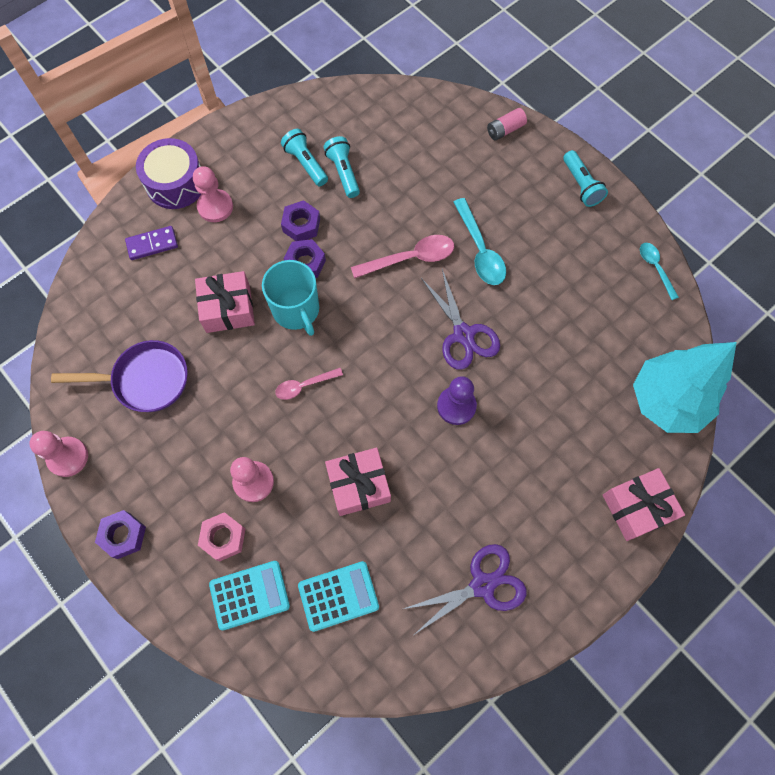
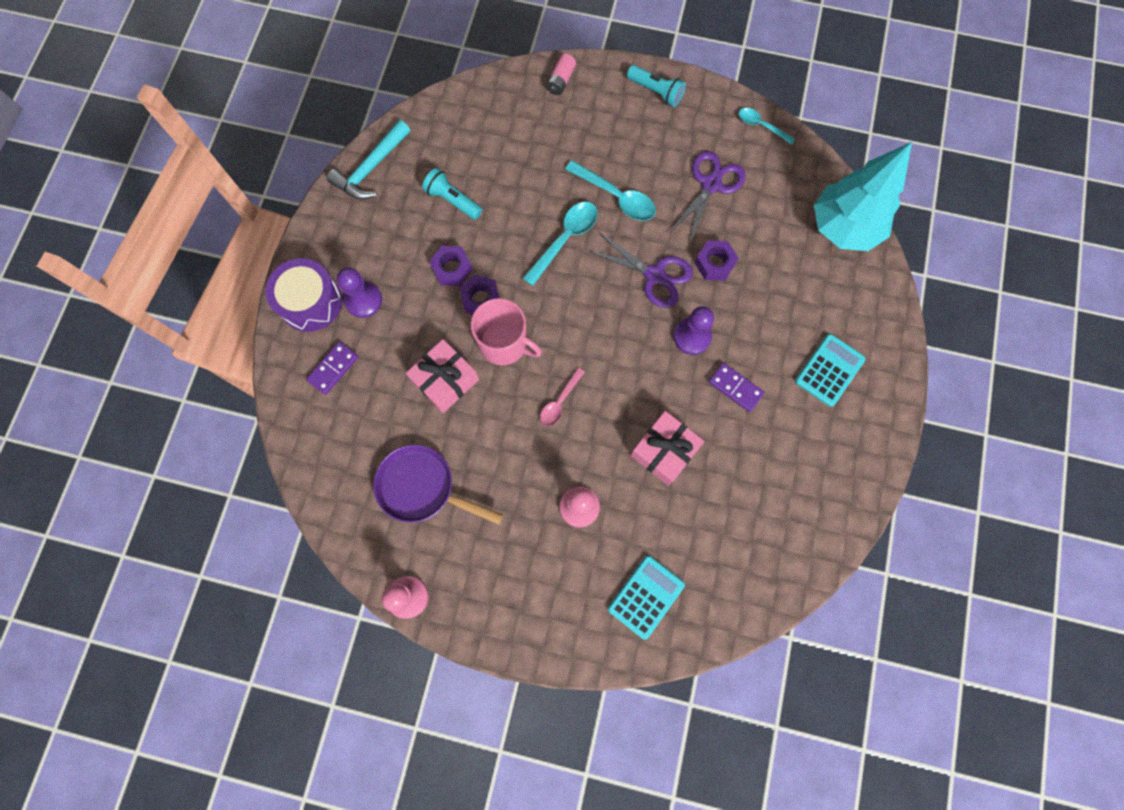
camera: 35 degrees left, 5 degrees up
purple pan [51,340,188,412] -> purple pan turned 120 degrees counterclockwise [373,445,503,524]
purple nut [95,510,146,559] -> purple nut moved to [695,241,739,281]
pink pawn [193,166,233,222] -> purple pawn [337,267,382,318]
pink nut [198,512,245,562] -> none
turquoise mug [262,260,319,336] -> pink mug [471,298,542,365]
turquoise flashlight [281,129,328,186] -> none
turquoise calculator [298,561,379,632] -> turquoise calculator moved to [795,334,866,407]
pink spoon [351,235,454,279] -> turquoise spoon [523,202,598,286]
purple scissors [404,544,527,634] -> purple scissors moved to [669,151,746,243]
pink gift [603,468,685,541] -> none
none -> turquoise hammer [327,120,410,199]
none -> purple domino [708,363,765,412]

